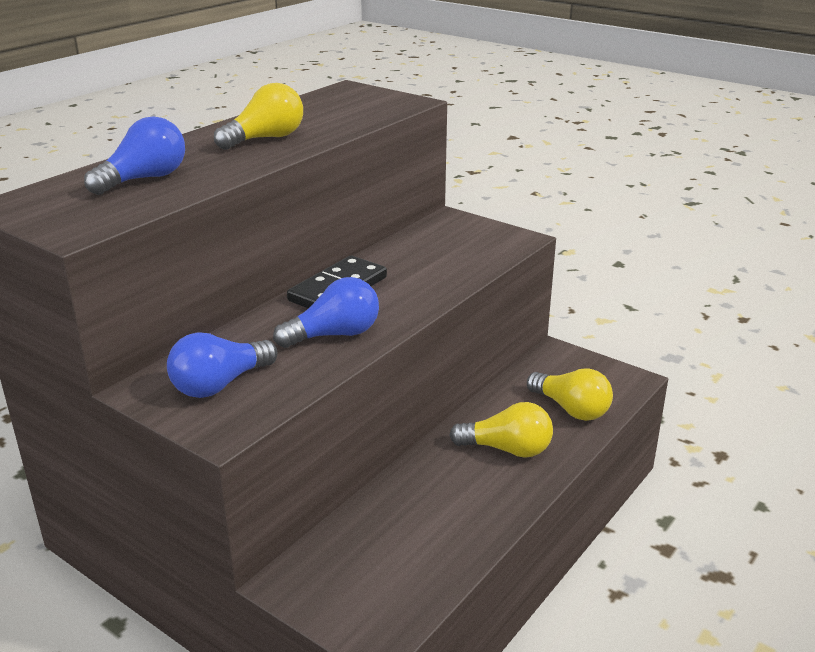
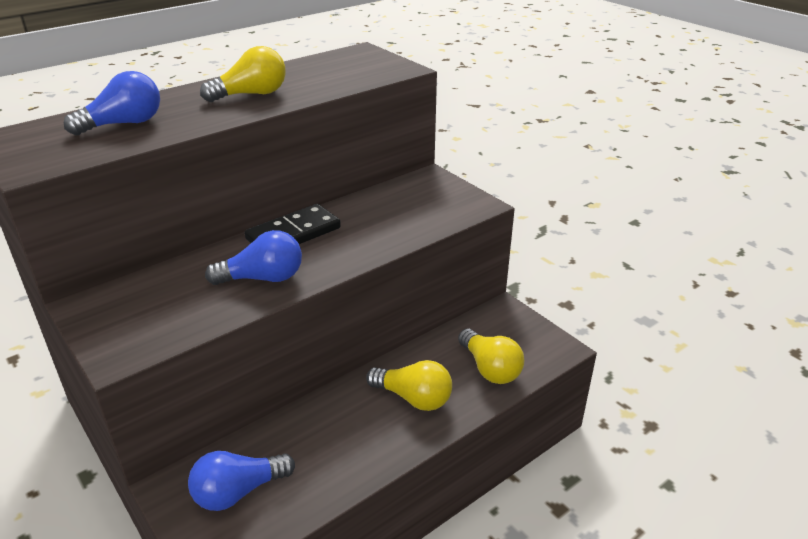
camera: 15 degrees right, 5 degrees up
blue light bulb [167,332,277,398] -> blue light bulb moved to [188,451,295,511]

